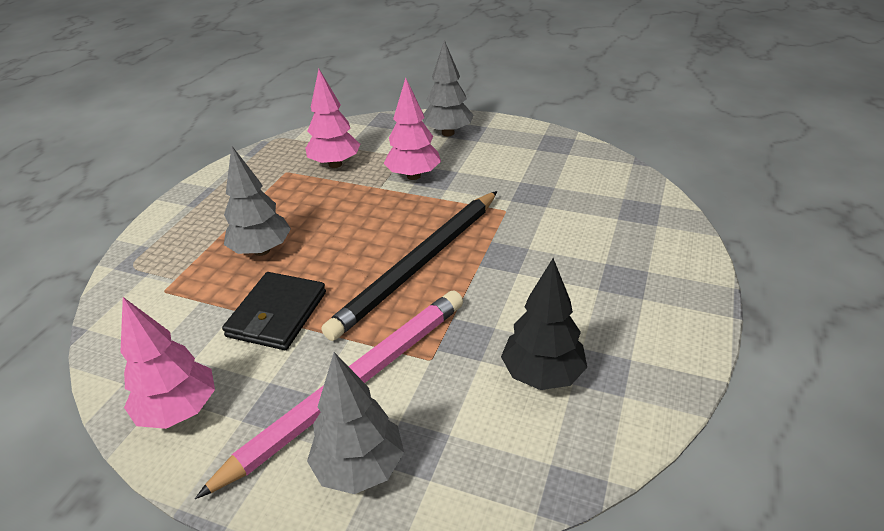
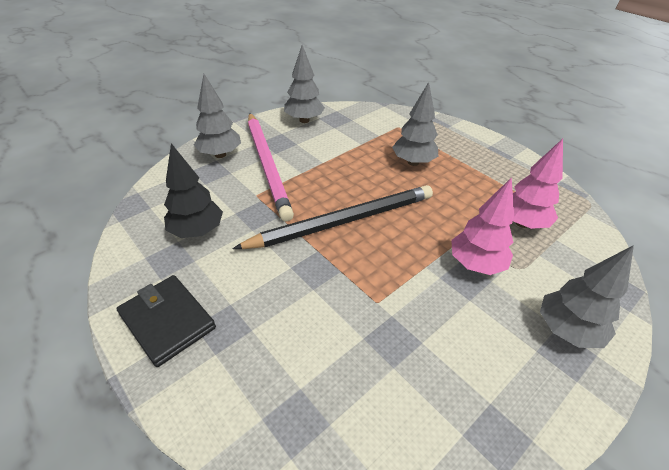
camera: 115 degrees right, 5 degrees up
pink tree [121,297,215,429] -> grey tree [284,45,325,123]
black wallet [222,272,326,350] -> black wallet moved to [116,275,216,367]
black pencil [321,191,497,341] -> black pencil turned 90 degrees clockwise [232,185,433,249]

